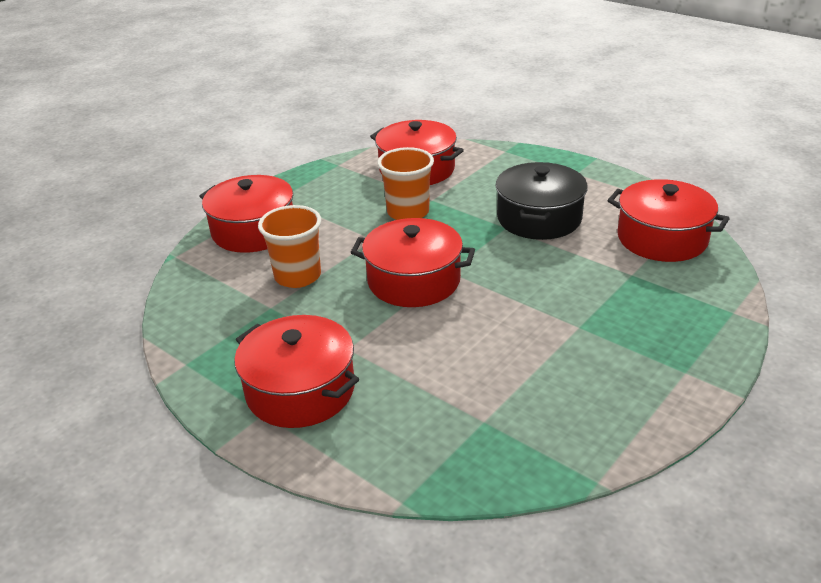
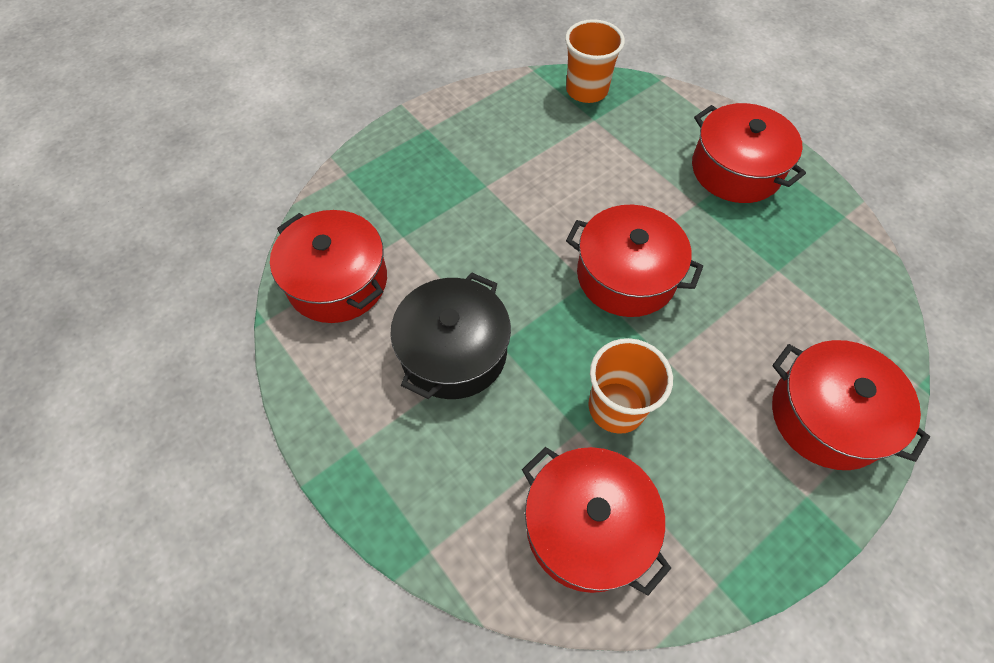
camera: 170 degrees left, 25 degrees up
orange cup [258,205,321,288] -> orange cup moved to [565,19,625,103]

